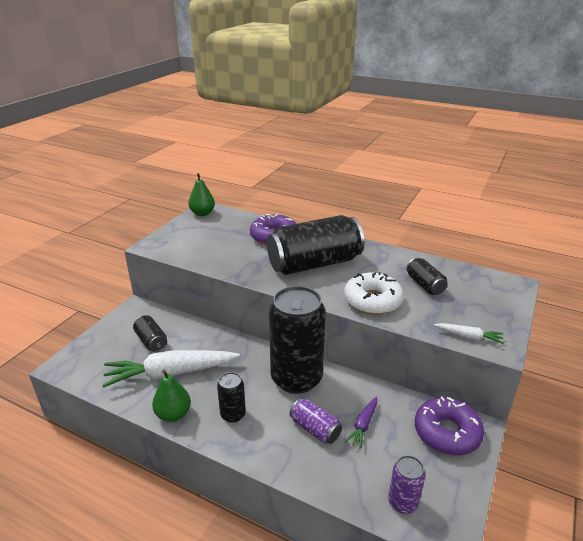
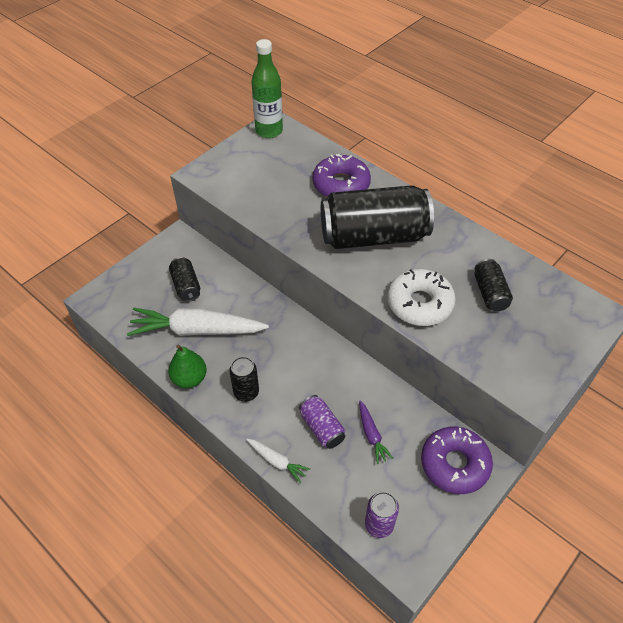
camera: 15 degrees right, 20 degrees up
green pear [188,173,215,216] -> green bottle [251,39,283,138]
black can [269,286,326,394] -> none
purple carrot [345,397,377,448] -> purple carrot turned 60 degrees counterclockwise [359,401,394,464]
white carrot [434,323,504,344] -> white carrot moved to [246,439,310,484]

